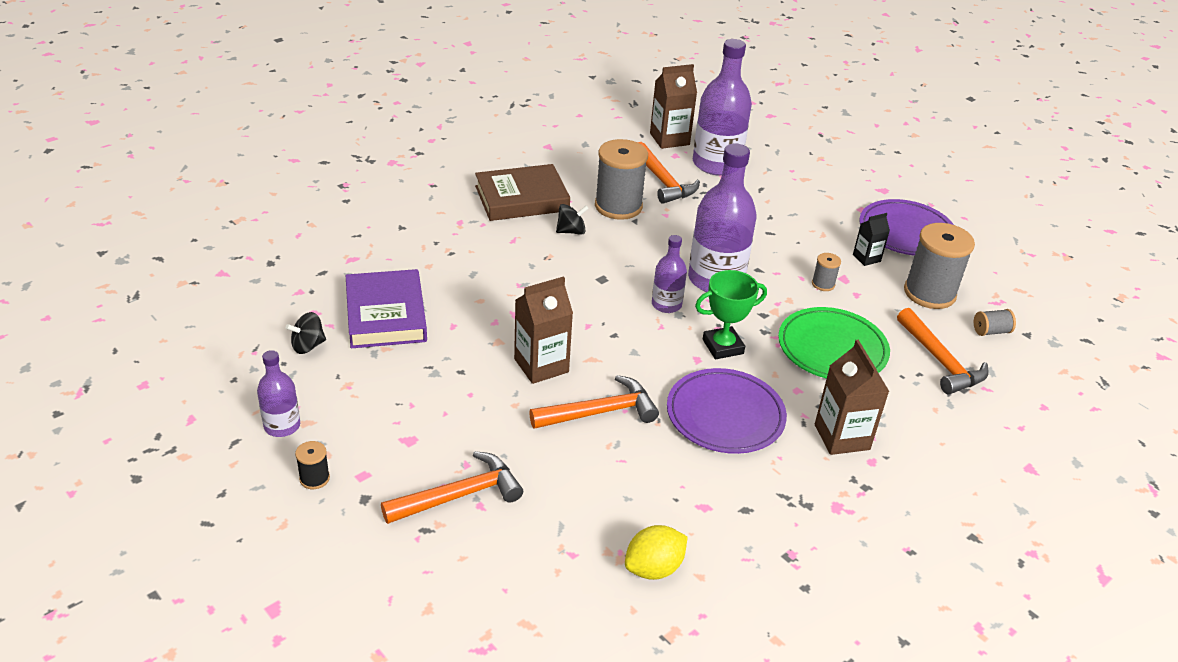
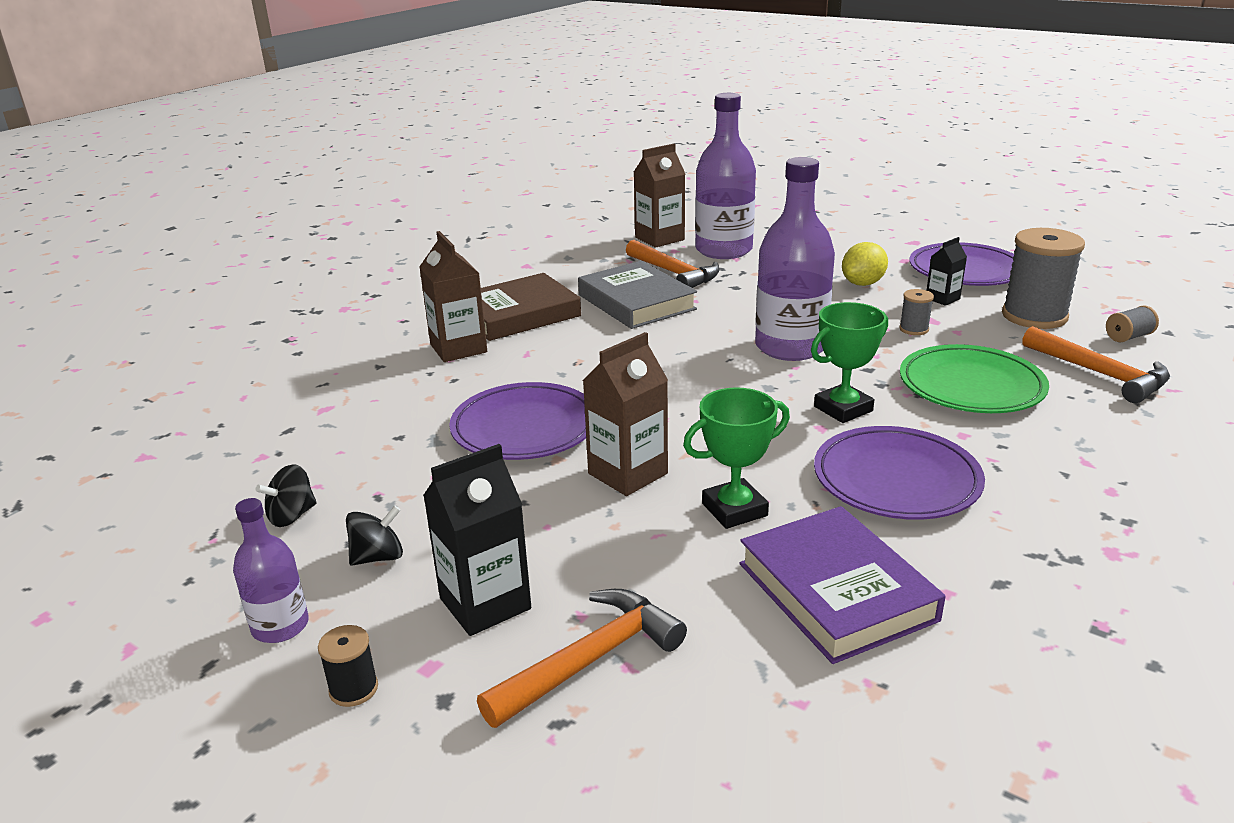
camera: 10 degrees left, 10 degrees down
purple book [346,269,427,348] -> purple book moved to [739,506,946,664]
orange hammer [529,375,659,429] -> green trophy [683,387,790,529]
black spinning top [556,204,589,235] -> black spinning top moved to [346,506,403,566]
grey spool [595,139,648,220] -> grey book [578,261,697,329]
yellow lemon [625,525,688,580] -> yellow lemon moved to [842,242,888,286]
purple bottle [652,235,687,313] -> none
brown carton [815,340,890,455] -> brown carton moved to [419,231,487,362]
none -> black carton [423,444,531,636]
none -> purple plate [449,382,586,460]

